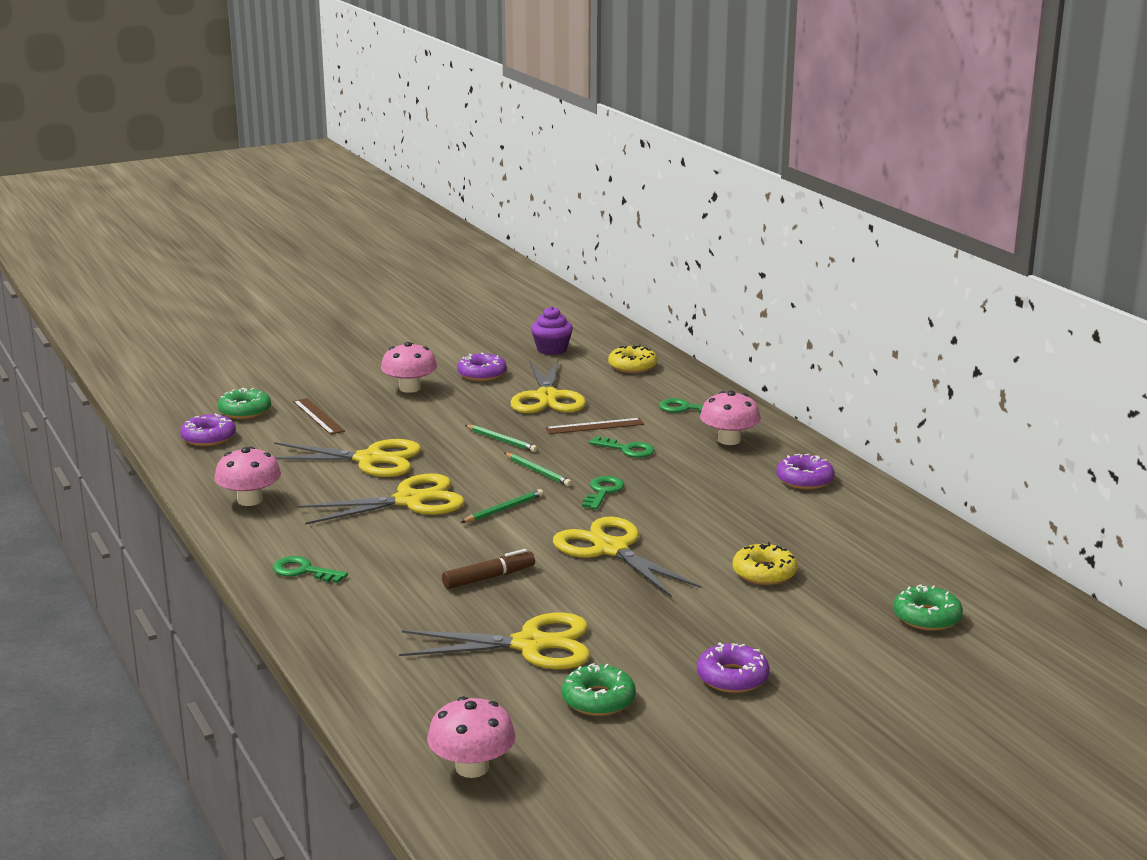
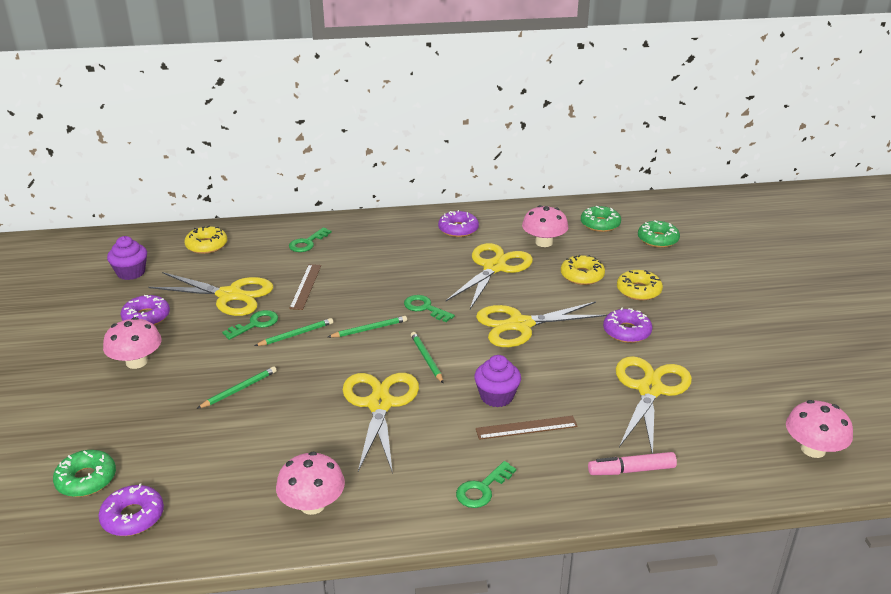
camera: 70 degrees left, 10 degrees up
yellow scissors [274,439,421,477] -> yellow scissors moved to [446,243,533,309]
brown ruler [293,398,345,435] -> brown ruler moved to [476,416,578,440]
brown marker [442,549,535,589] -> none
green donut [562,663,636,716] -> green donut moved to [581,206,621,232]
green key [589,436,655,458] -> green key moved to [222,310,278,340]
purple donut [697,642,770,693] -> purple donut moved to [603,308,652,343]
pink mushroom [700,391,761,445] -> pink mushroom moved to [522,205,568,247]
none -> green pencil [197,366,277,409]
none -> purple cupcake [474,355,521,407]
none -> pink marker [588,452,677,475]
none -> yellow donut [617,270,663,300]

